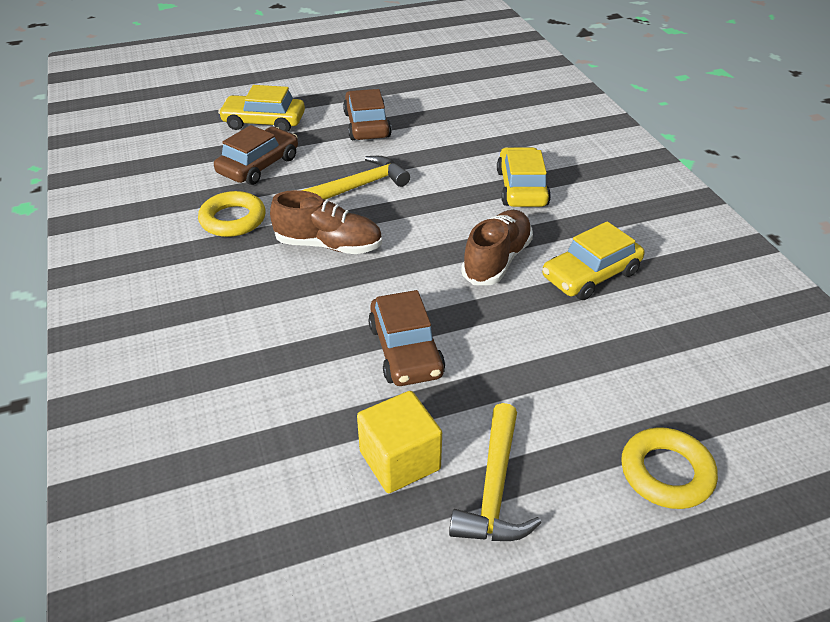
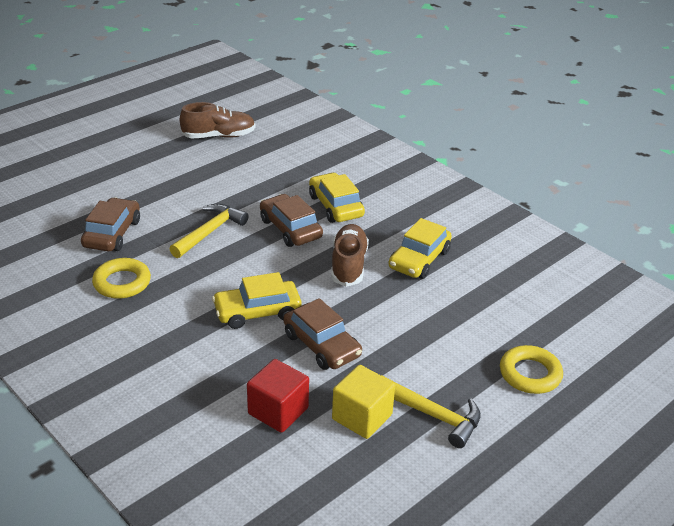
camera: 25 degrees left, 5 degrees down
yellow car [218,85,305,132] -> yellow car moved to [212,272,301,329]
brown shoe [270,190,382,254] -> brown shoe moved to [180,102,255,138]
brown car [343,89,392,140] -> brown car moved to [260,194,323,247]
yellow hammer [449,403,541,541] -> yellow hammer turned 45 degrees counterclockwise [381,375,481,448]
none -> red cube [247,359,309,433]

